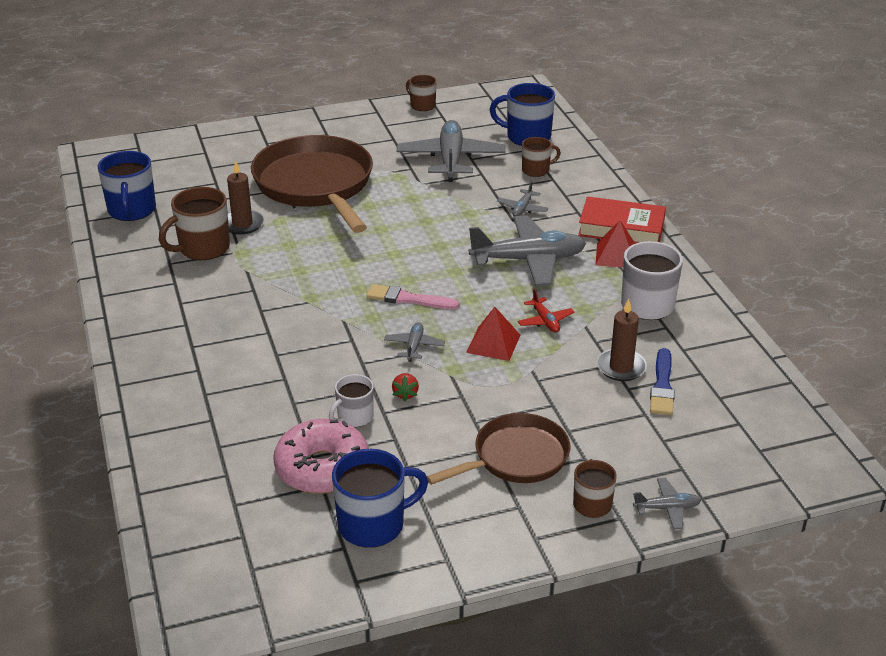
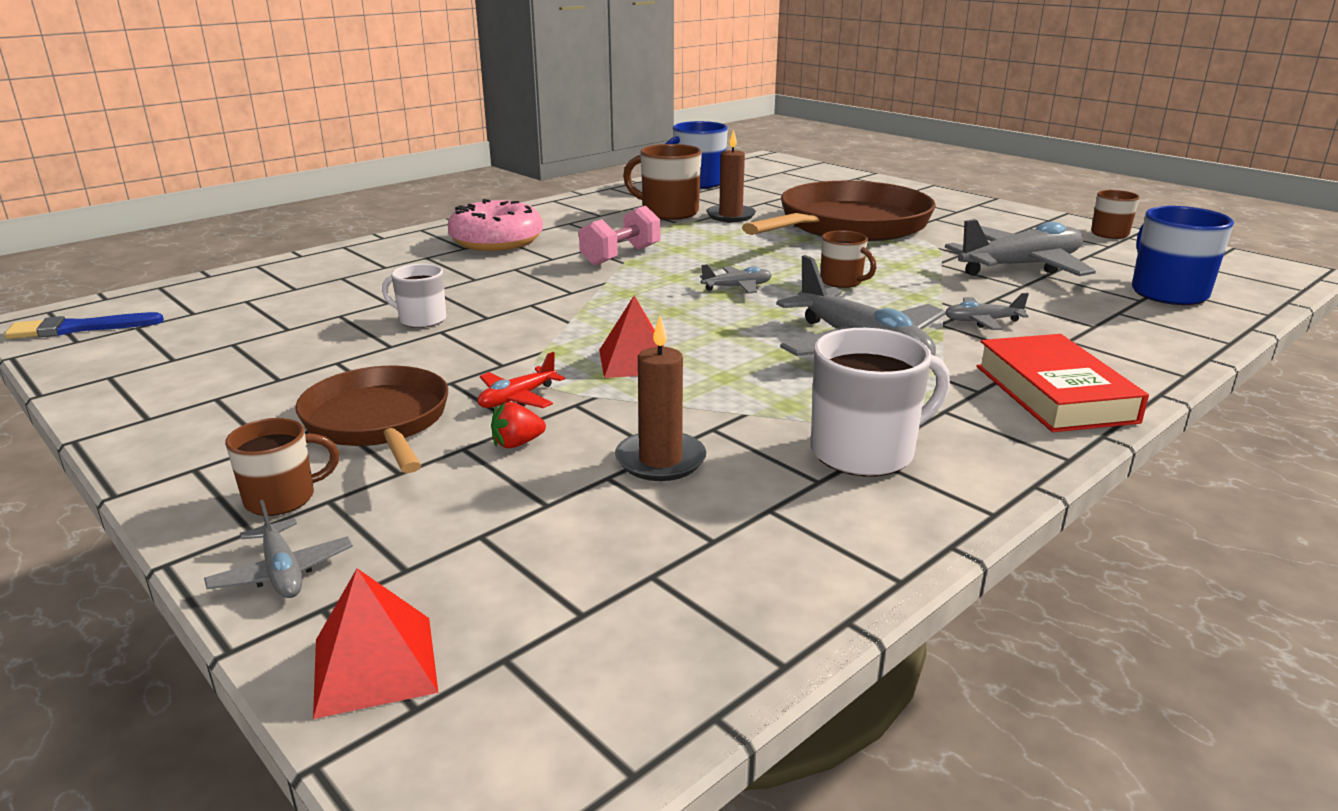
camera: 65 degrees right, 10 degrees down
pink donut [273,419,369,494] -> pink donut moved to [448,199,543,251]
blue mug [332,449,428,548] -> none
pink brush [366,284,460,309] -> none
grey plane [384,322,445,362] -> grey plane moved to [700,264,772,293]
red strawberry [392,373,419,401] -> red strawberry moved to [491,402,546,448]
brown pan [427,413,571,485] -> brown pan turned 150 degrees counterclockwise [295,366,448,473]
red plane [518,288,575,333] -> red plane moved to [478,352,565,408]
brown mug [522,137,561,177] -> brown mug moved to [821,230,876,288]
red pyramid [596,221,635,268] -> red pyramid moved to [313,568,439,719]
blue brush [650,348,675,415] -> blue brush moved to [5,312,164,339]
none -> pink dumbbell [579,206,660,266]

